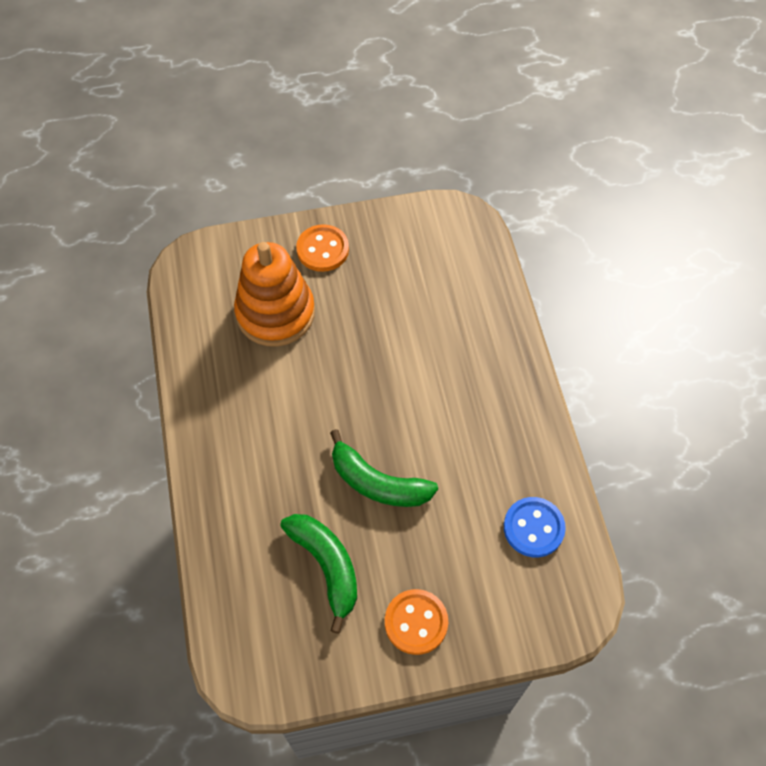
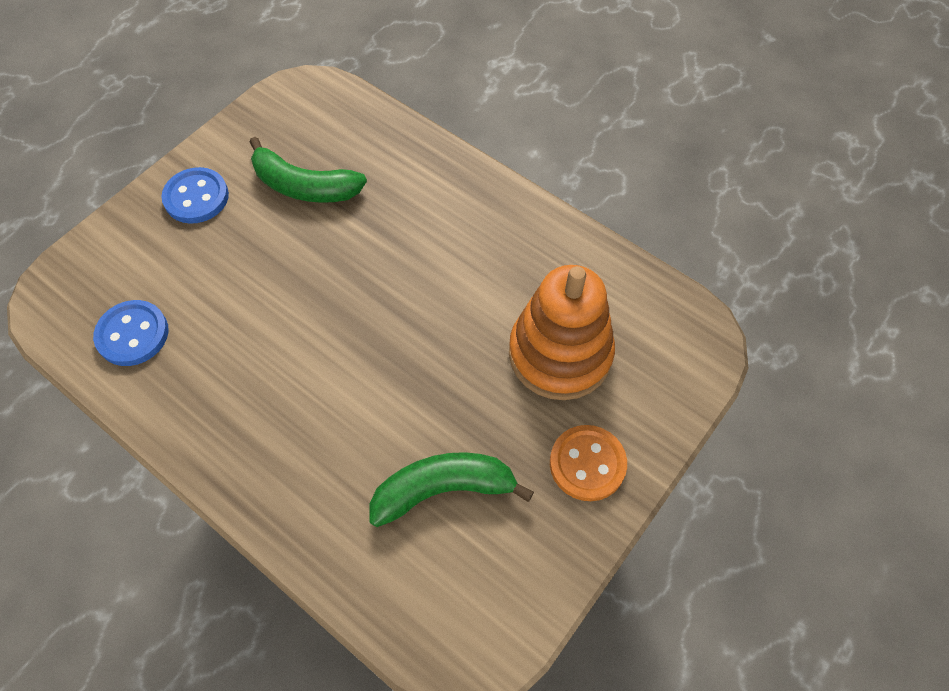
camera: 140 degrees right, 0 degrees up
green banana [330,429,438,507] -> green banana moved to [370,452,534,527]
orange button [385,589,448,655] -> blue button [161,167,229,224]

